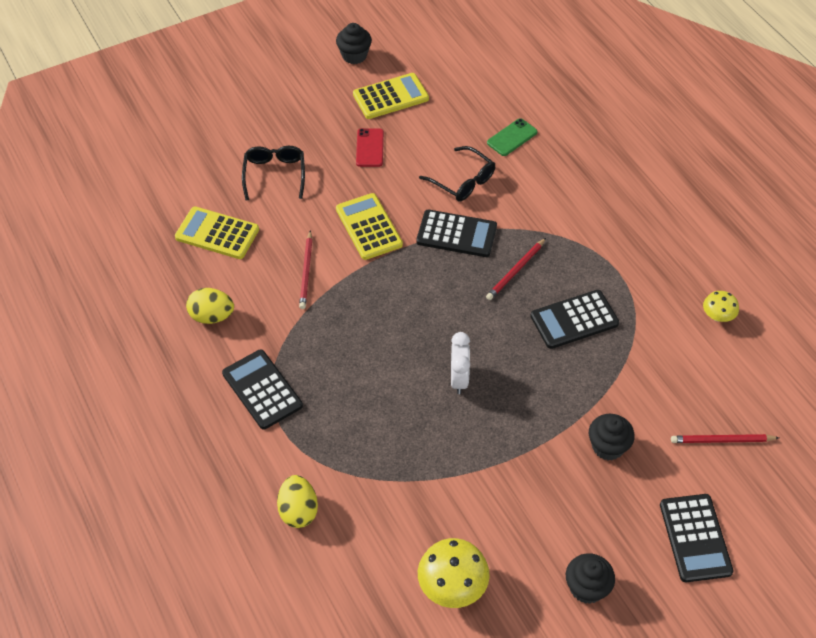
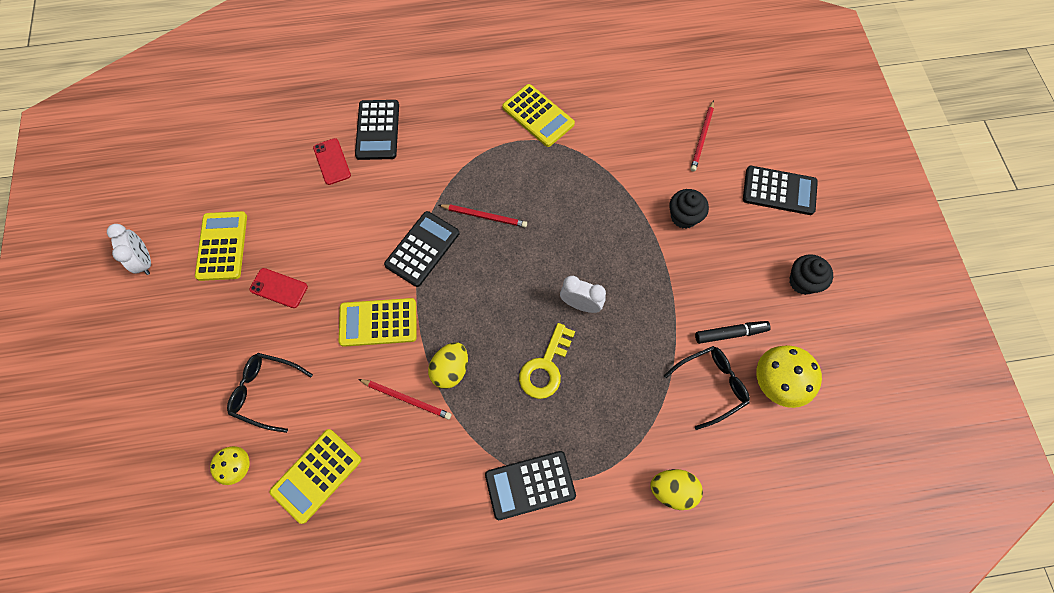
camera: 70 degrees left, 15 degrees up
yellow egg [186,288,234,324] -> yellow egg moved to [428,342,468,389]
black cupcake [336,23,372,64] -> white clock [107,224,151,275]
black glasses [419,146,495,201] -> black glasses moved to [664,346,750,430]
red pencil [486,238,546,300] -> red pencil turned 45 degrees counterclockwise [439,204,527,228]
green phone [487,118,537,156] -> red phone [313,138,351,185]
black calculator [530,290,619,349] -> black calculator moved to [355,100,399,160]
yellow mushroom [703,291,739,322] -> yellow mushroom moved to [210,446,250,485]
none -> yellow calculator [502,84,575,147]
none -> yellow key [519,323,575,399]
none -> black marker [695,321,771,344]

